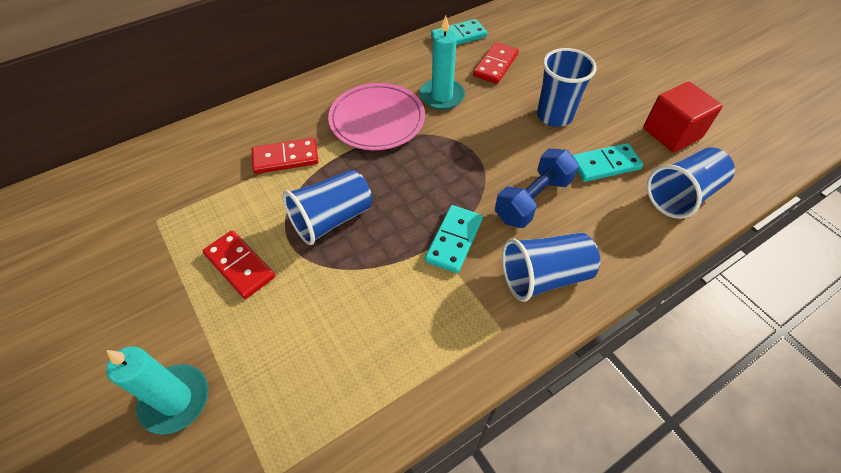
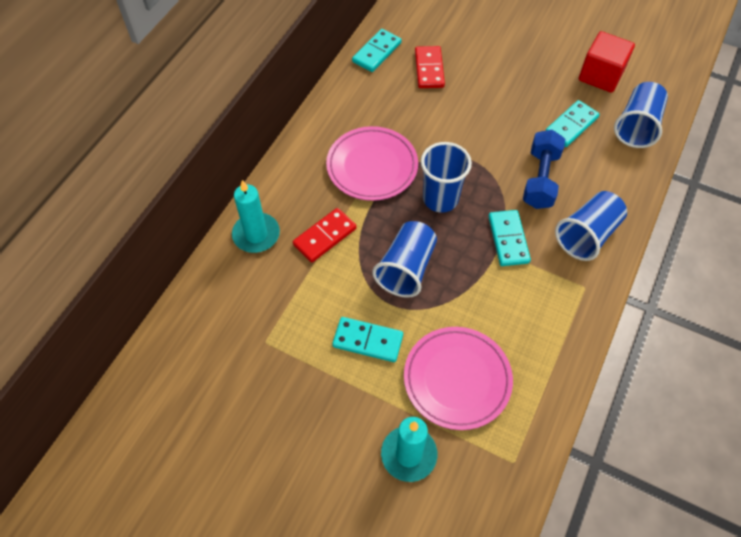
camera: 30 degrees left, 5 degrees up
red domino [203,230,275,299] -> turquoise domino [332,317,403,362]
turquoise candle [420,16,465,110] -> turquoise candle moved to [232,180,280,253]
blue cup [537,48,597,127] -> blue cup moved to [421,142,472,213]
none -> pink plate [404,327,513,430]

